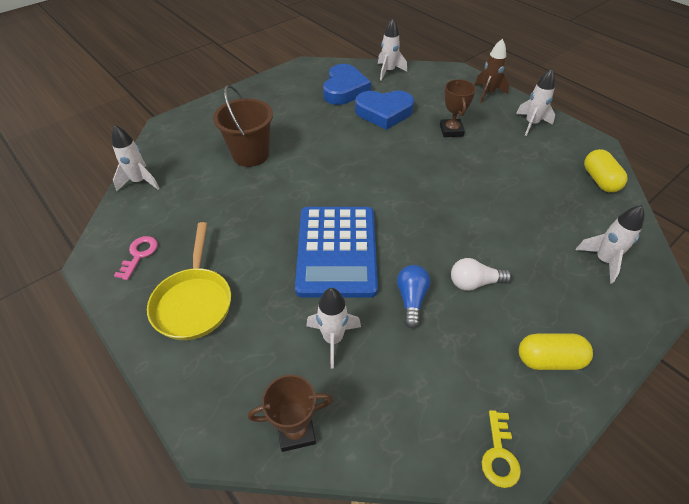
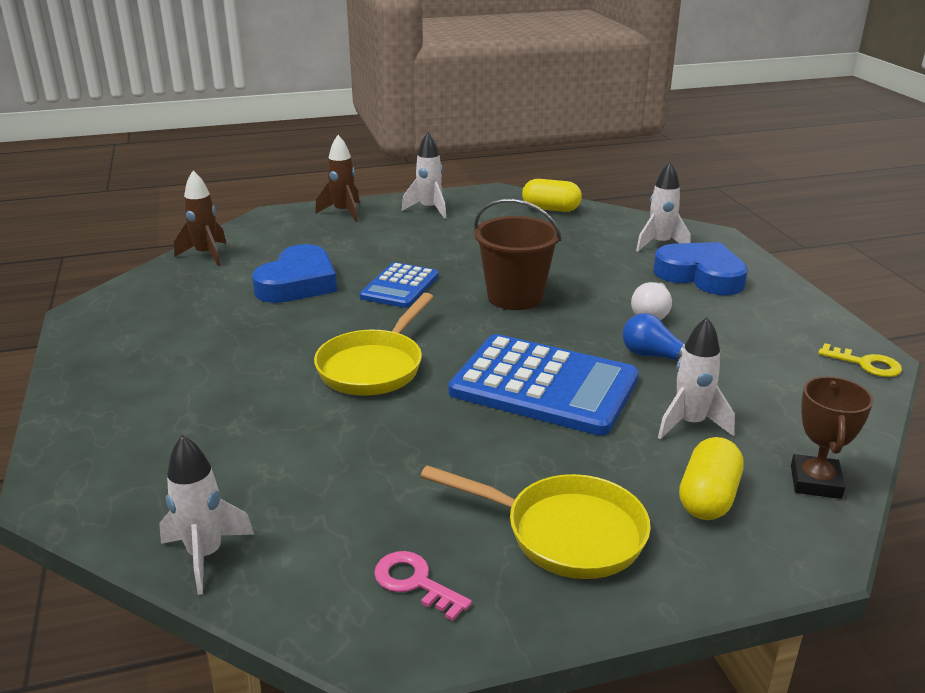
camera: 65 degrees left, 20 degrees down
brown bucket [213,85,273,167] -> brown bucket moved to [474,199,562,310]
blue heart [323,64,371,105] -> blue heart moved to [653,242,748,295]
white rocket [378,18,407,81] -> brown rocket [174,171,227,266]
brown trophy [440,79,476,137] -> none
yellow capsule [519,333,593,370] -> yellow capsule moved to [679,437,743,520]
none -> yellow pan [314,293,433,395]
none -> blue calculator [359,262,439,308]

